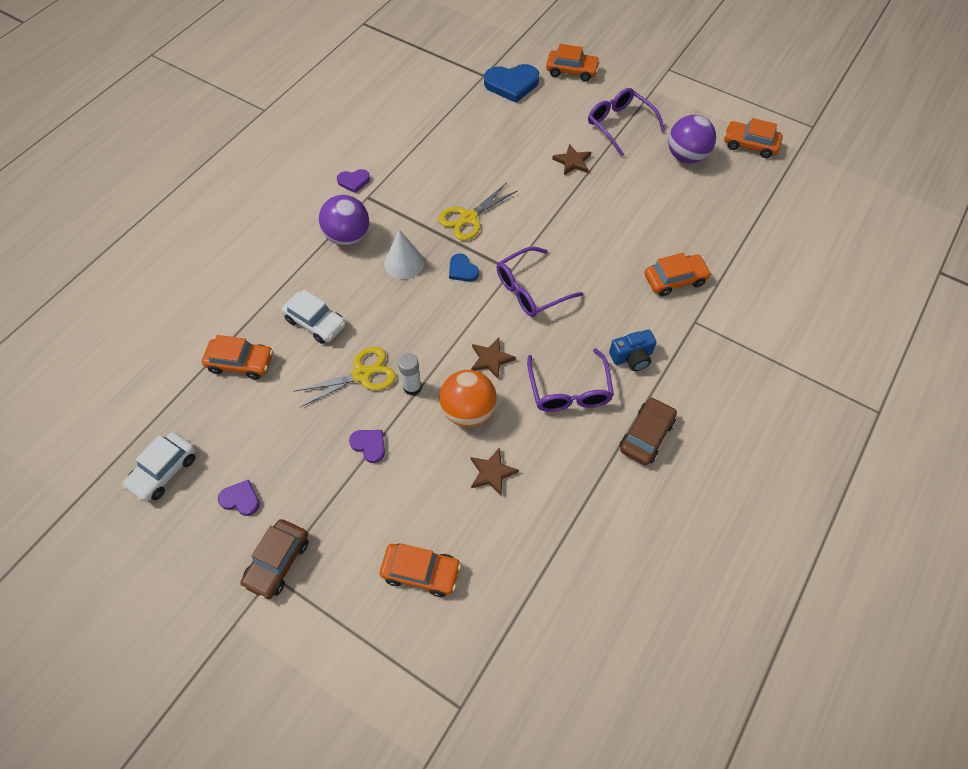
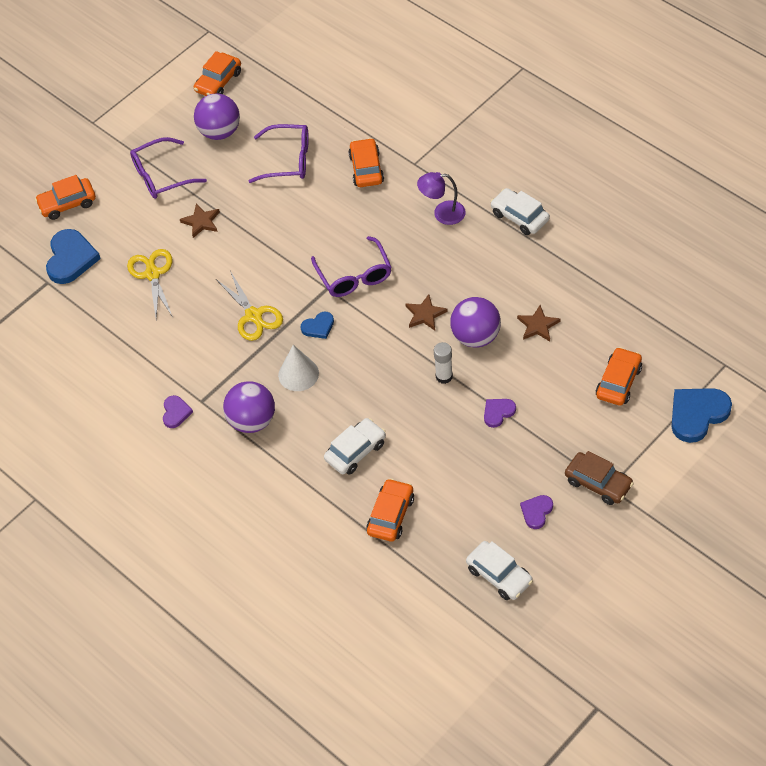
camera: 75 degrees left, 5 degrees down
yellow scissors [293,346,396,407] -> yellow scissors moved to [127,249,173,319]
orange ball [439,370,497,427] -> purple ball [450,297,501,347]
purple glasses [527,348,614,412] -> purple glasses moved to [248,124,309,183]
orange car [546,44,600,82] -> orange car turned 135 degrees counterclockwise [35,175,96,220]
blue camera [609,330,657,371] -> purple lamp [417,172,466,225]
brown car [620,397,677,465] -> white car [490,188,550,235]
none -> blue heart [671,388,732,443]

